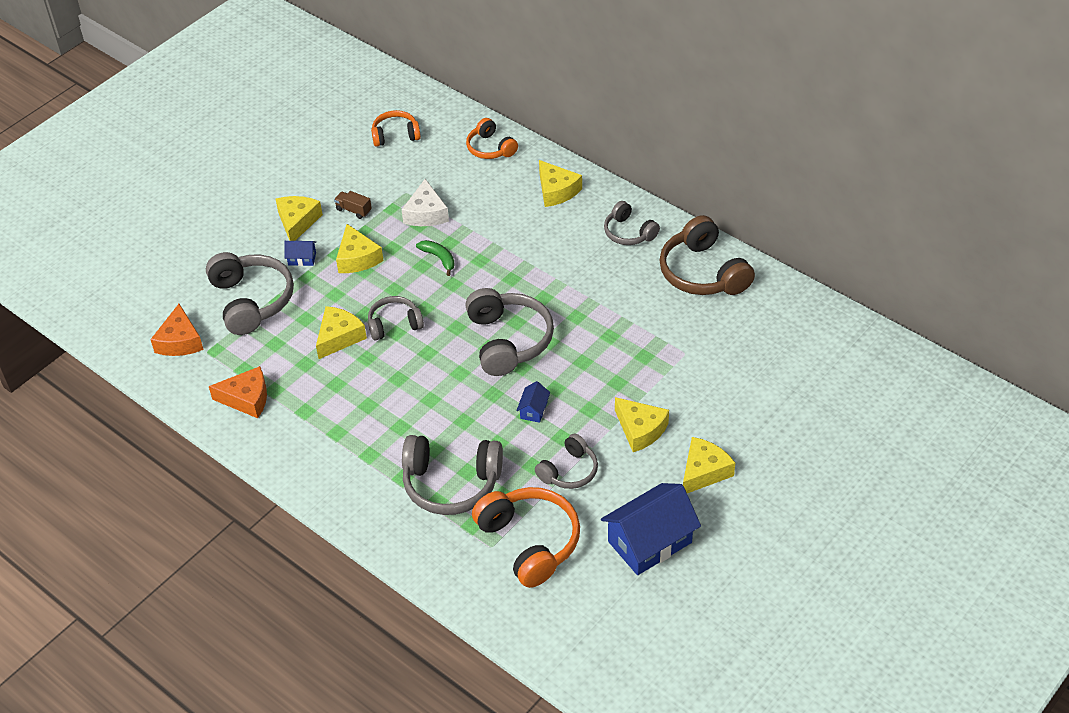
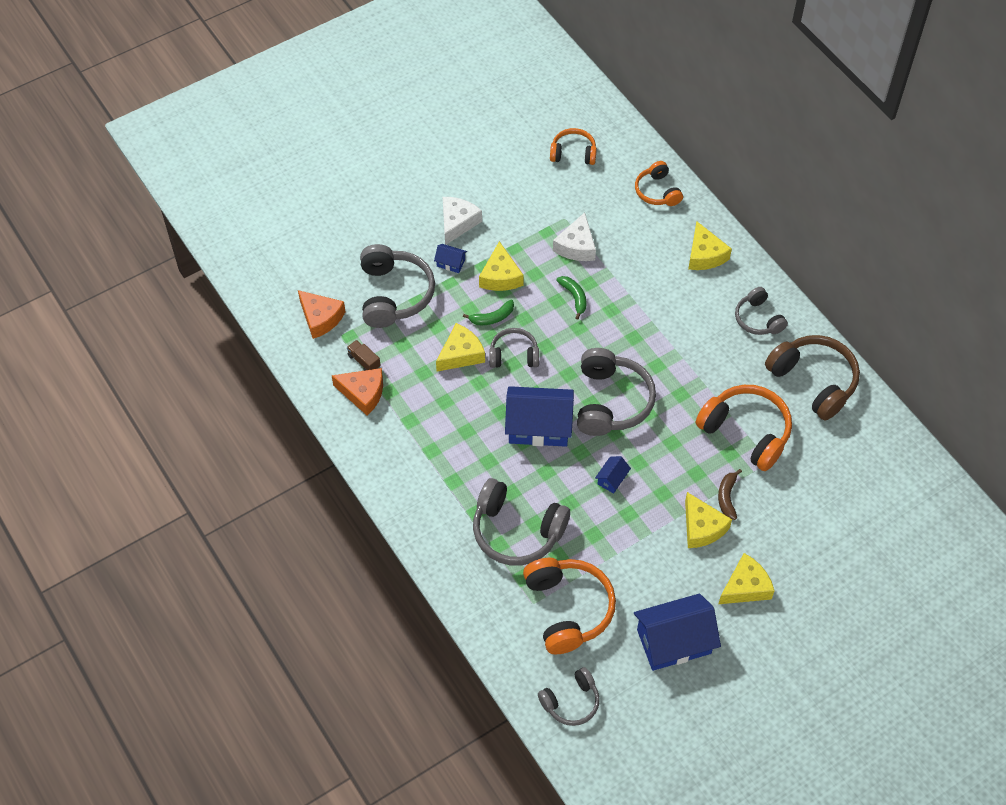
camera: 15 degrees right, 10 degrees up
orange cheese [150,304,204,356] -> orange cheese turned 60 degrees counterclockwise [298,290,346,339]
yellow cheese [275,196,323,241] -> white cheese [443,197,482,245]
brown truck [334,191,372,219] -> brown truck moved to [347,340,381,371]
grey headphones [535,434,598,489] -> grey headphones moved to [538,667,600,726]
brown headphones [659,215,755,295] -> brown headphones turned 150 degrees clockwise [765,335,860,421]
none -> green banana [463,300,514,325]
none -> blue house [505,386,574,447]
none -> orange headphones [696,385,792,471]
none -> brown banana [718,469,742,520]

